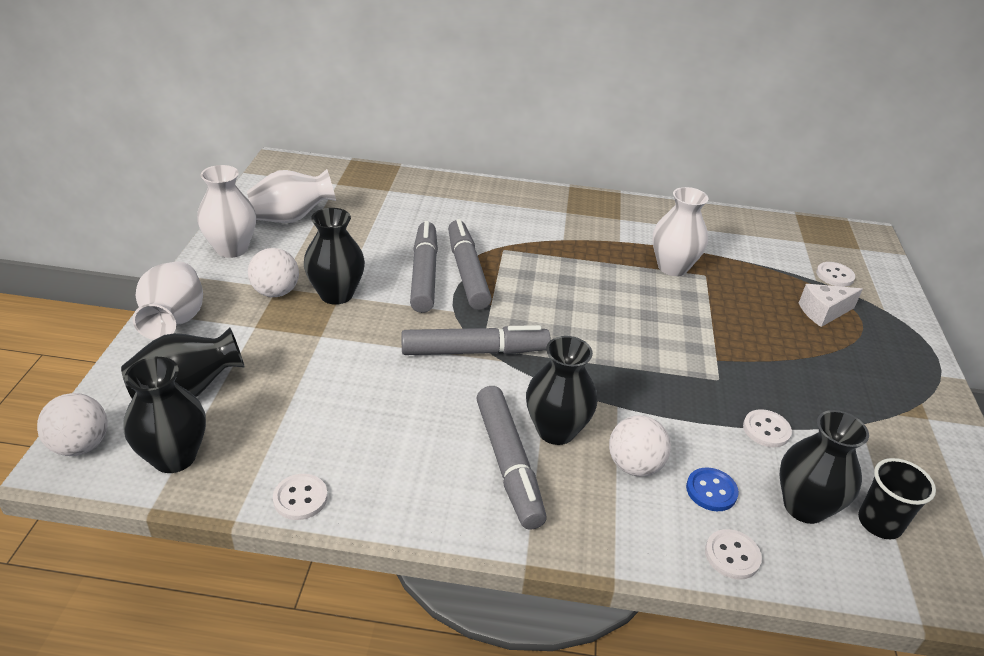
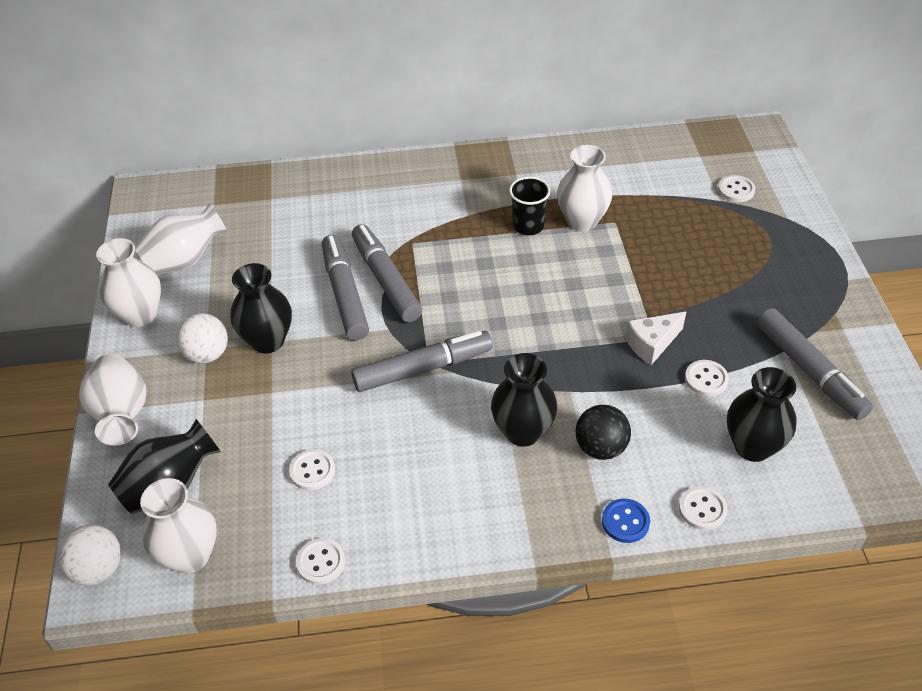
camera: 10 degrees left, 10 degrees up
black vase [123,357,206,473] -> white vase [140,478,217,573]
grey marker [476,386,547,530] -> grey marker moved to [757,308,873,420]
white ball [609,415,671,476] -> black ball [576,405,631,460]
blue button [686,467,739,511] -> blue button moved to [602,499,650,543]
white cheese [799,284,863,327] -> white cheese moved to [625,312,686,365]
black cup [858,458,936,539] -> black cup moved to [509,177,550,235]
none -> white button [289,449,335,490]

